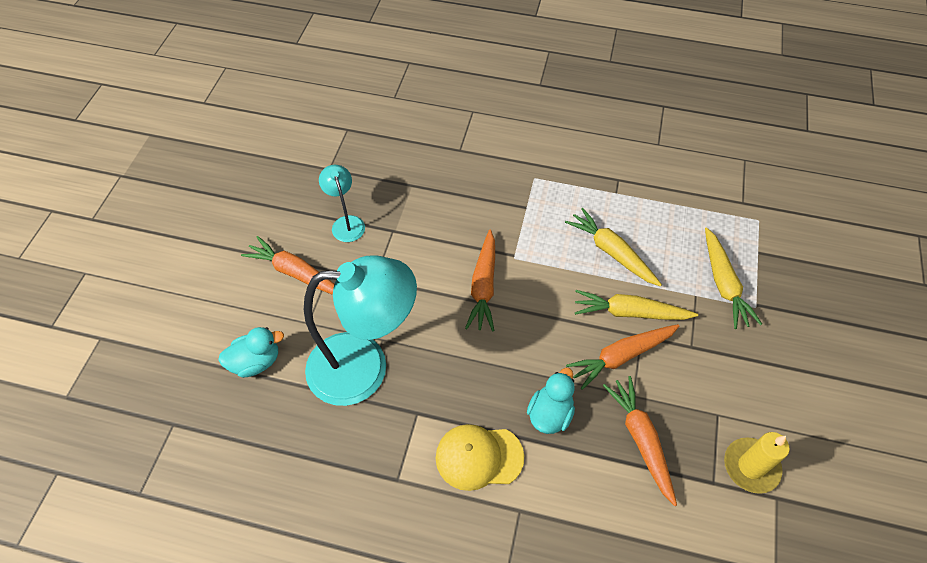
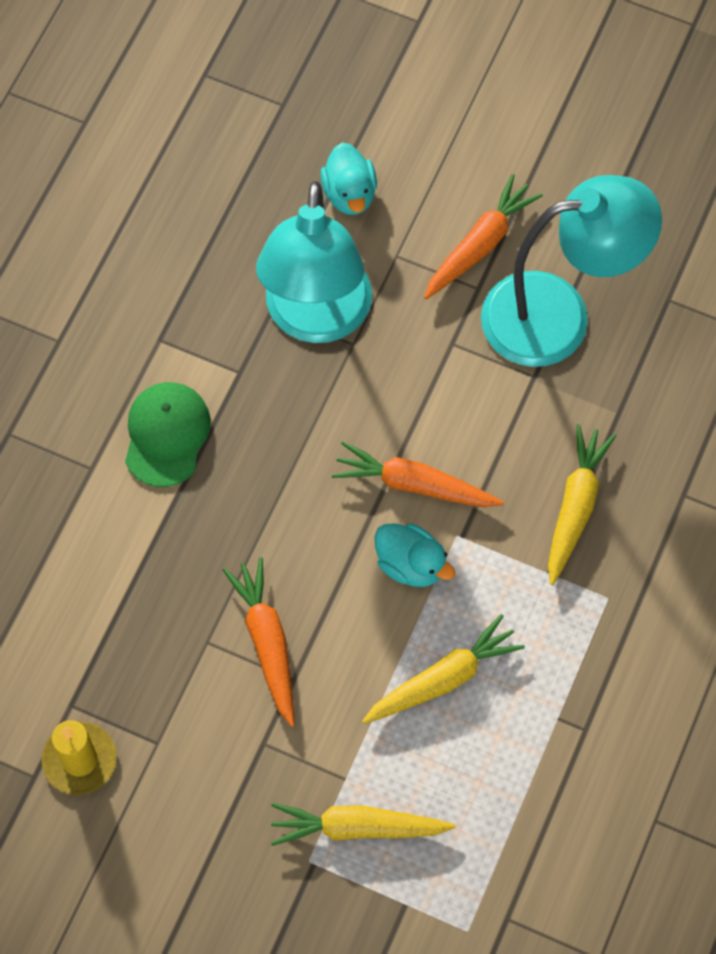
camera: 100 degrees right, 10 degrees up
turquoise lamp [319,165,365,242] -> turquoise lamp [481,175,662,367], size x2.15
yellow cap [436,424,524,491] -> green cap [125,382,211,487]
turquoise duck [527,368,575,434] -> turquoise duck moved to [375,523,455,587]
yellow carrot [575,290,698,320] -> yellow carrot moved to [548,424,616,585]
orange carrot [603,376,677,506] -> none

